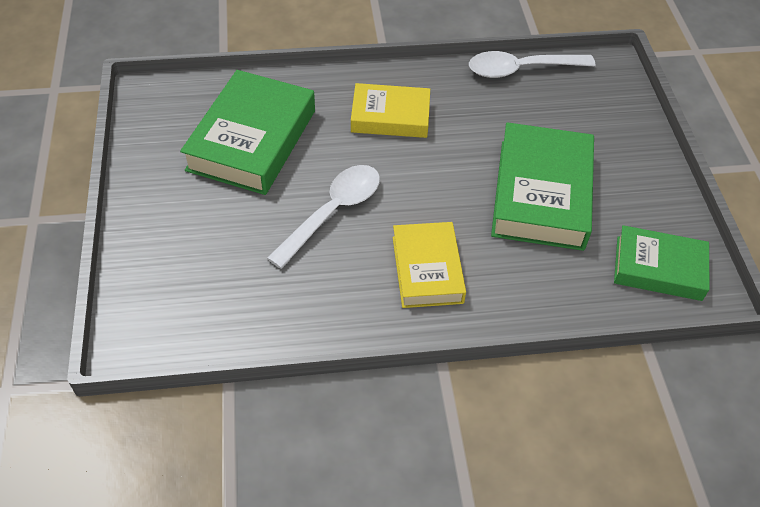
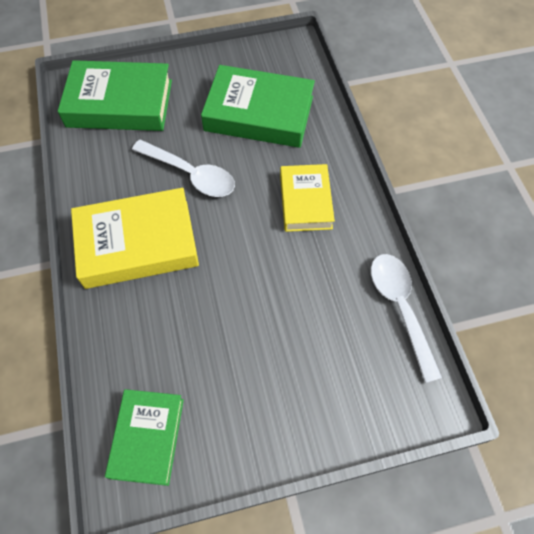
camera: 85 degrees right, 10 degrees up
yellow book [393,222,466,308] -> yellow book [71,188,199,289], size x1.59
green book [491,122,594,251] -> green book moved to [58,60,172,131]

